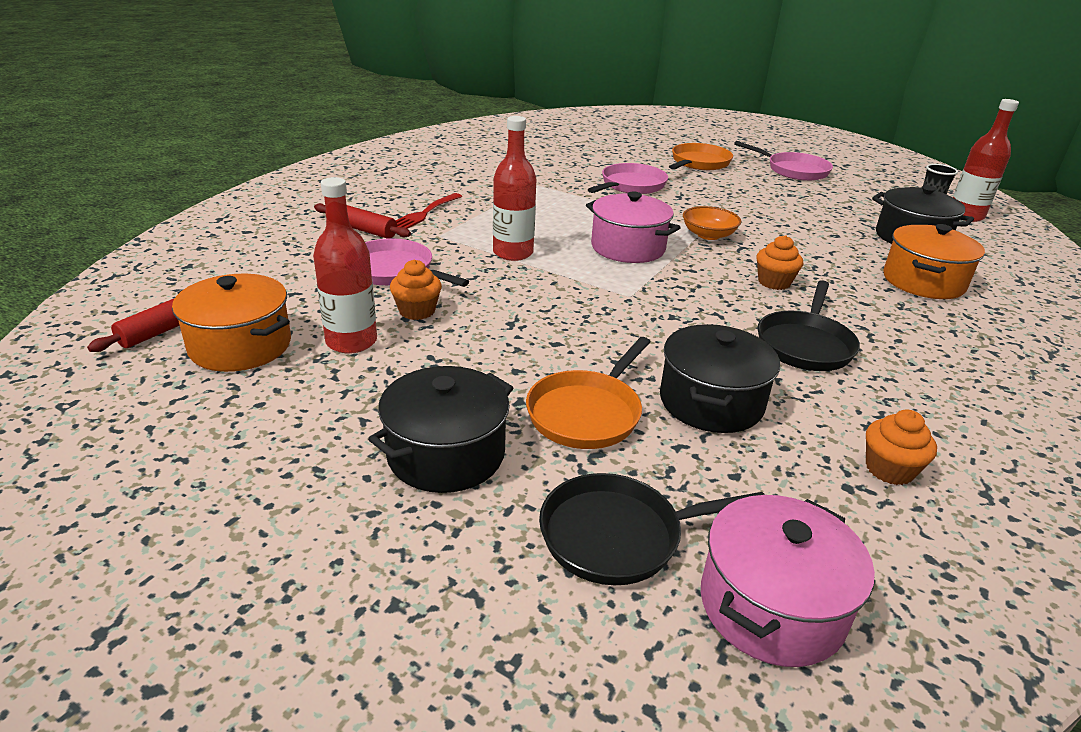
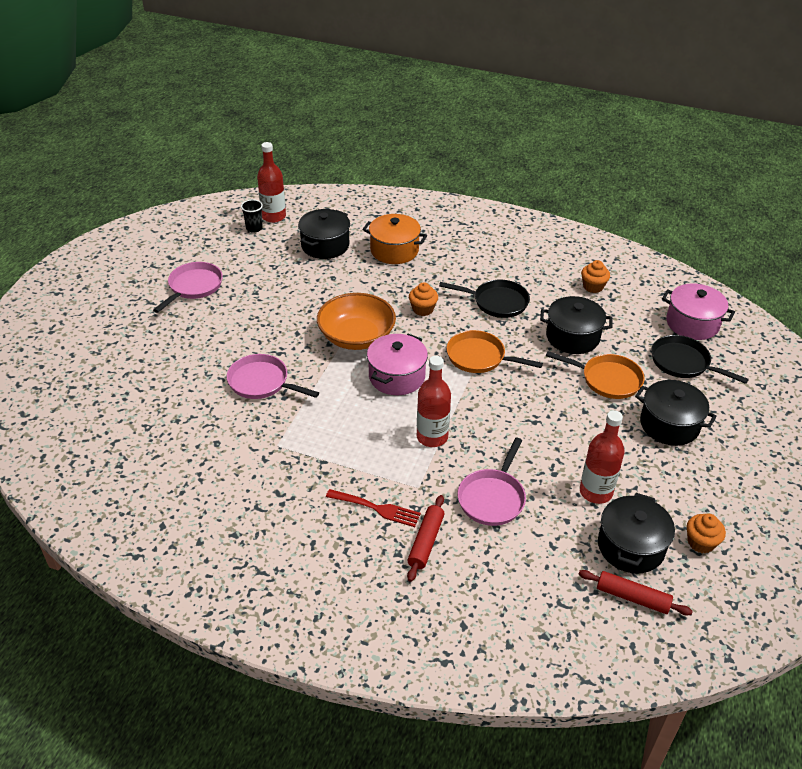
camera: 100 degrees left, 10 degrees up
orange pot [172,274,291,372] -> black pot [598,493,675,574]
orange cupcake [390,260,442,320] -> orange cupcake moved to [687,513,726,553]
black pan [539,473,765,585] -> black pan turned 150 degrees clockwise [651,335,749,384]
orange pan [669,143,733,170] -> orange pan moved to [446,330,543,373]
orange bowl [683,206,741,240] -> orange bowl [317,293,396,350], size x1.79

